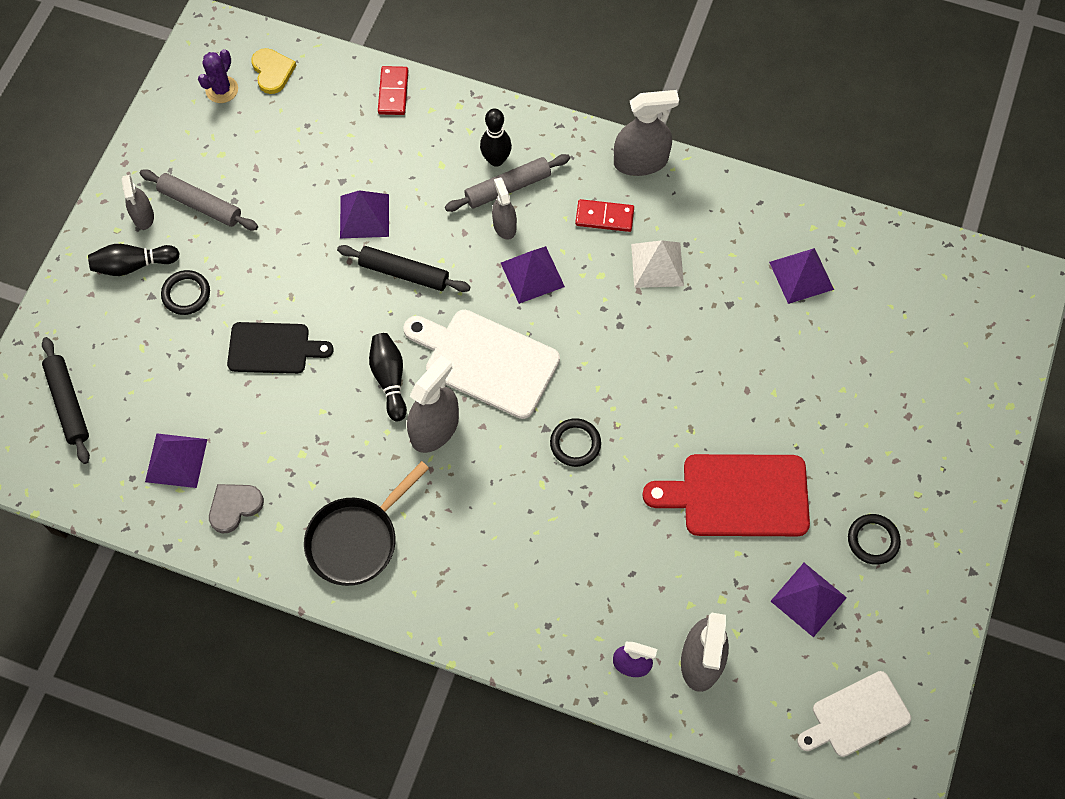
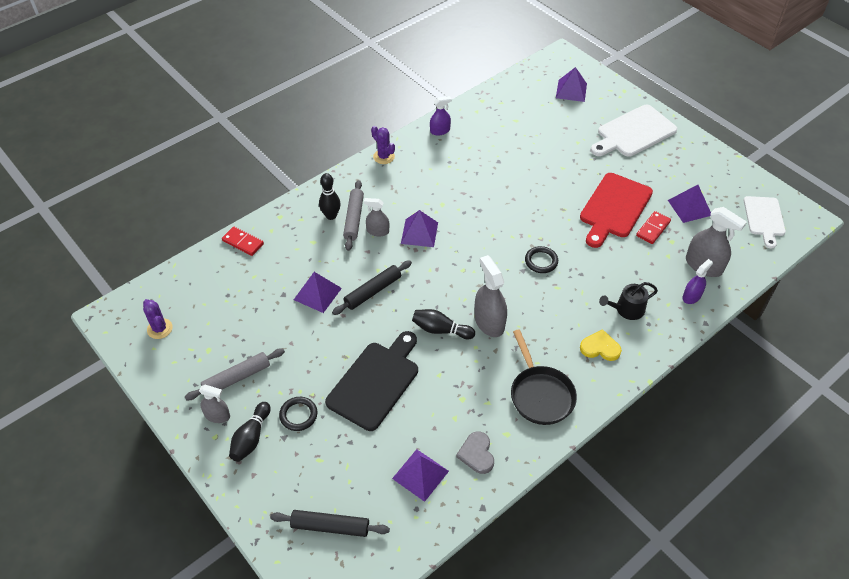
camera: 60 degrees left, 15 degrees down
black cutting board [227,322,334,374] -> black cutting board [325,331,418,431], size x1.52
yellow heart [251,48,296,94] -> yellow heart moved to [580,329,622,361]
white cutting board [403,310,560,419] -> white cutting board moved to [591,105,677,157]
red domino [575,199,634,232] -> red domino moved to [636,211,671,244]
grey spray bottle [614,90,679,176] -> purple cactus [371,126,395,164]
white pyramid [631,240,684,288] -> none
purple pyramid [769,248,834,304] -> purple pyramid moved to [556,67,587,102]
black ring [848,514,901,565] -> none
none -> purple spray bottle [430,96,452,135]
none -> black watering can [599,282,658,320]

